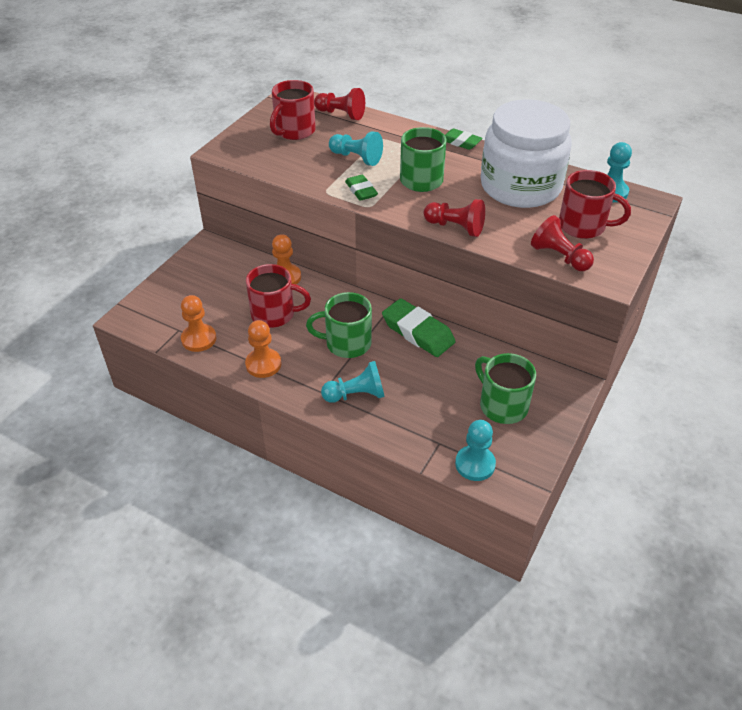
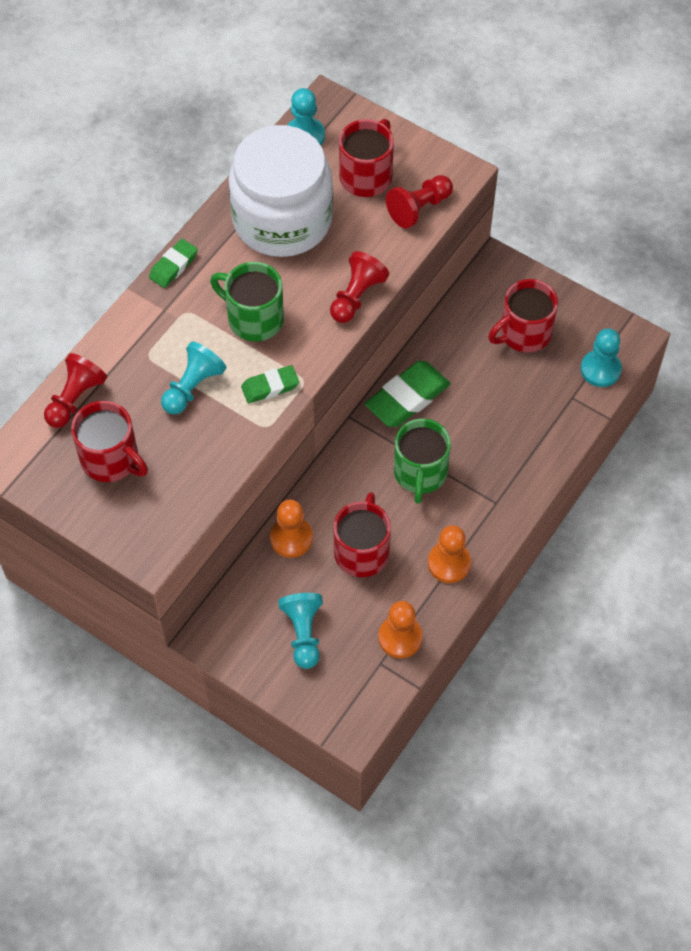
camera: 85 degrees left, 15 degrees up
turquoise pawn [321,361,385,403] -> turquoise pawn moved to [278,593,323,669]
green mug [475,353,536,424] -> red mug [488,279,558,352]

